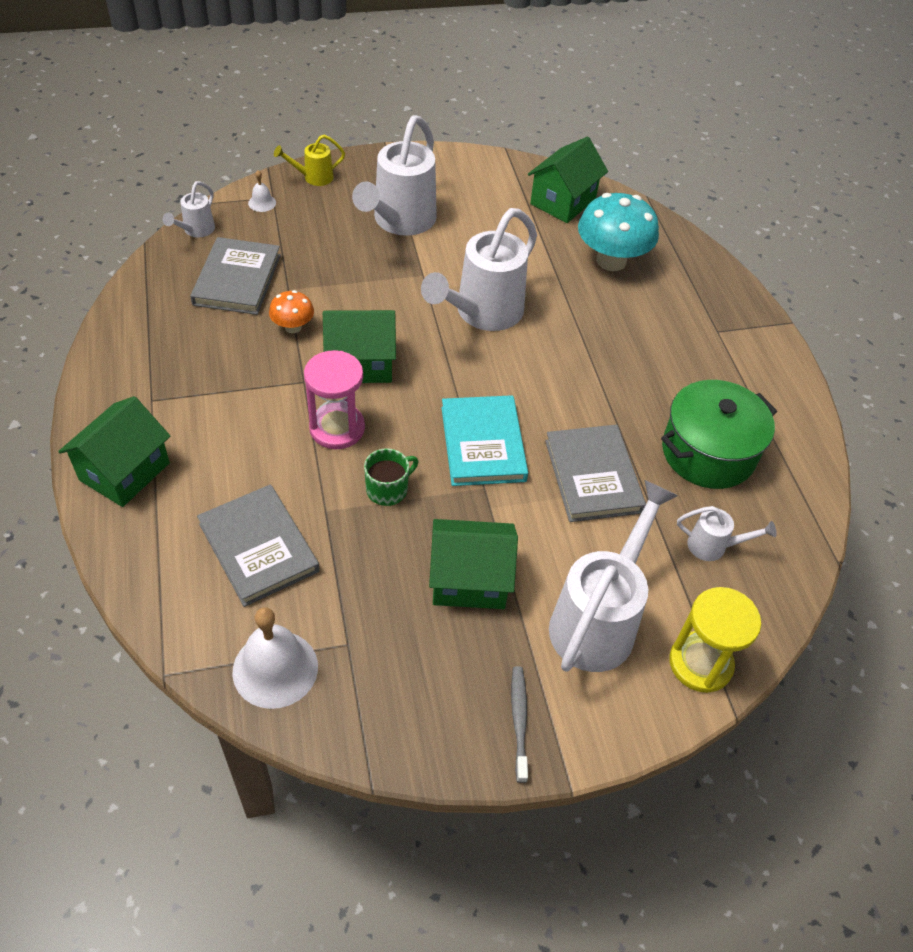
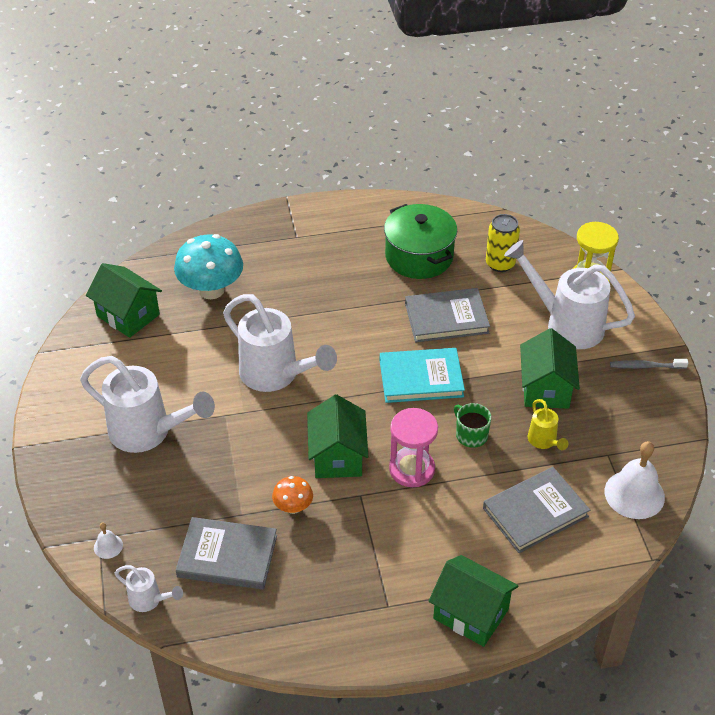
camera: 85 degrees left, 5 degrees down
yellow watering can [274,135,345,186] -> yellow watering can moved to [528,399,568,450]
white watering can [677,506,777,561] -> yellow can [486,214,520,272]

